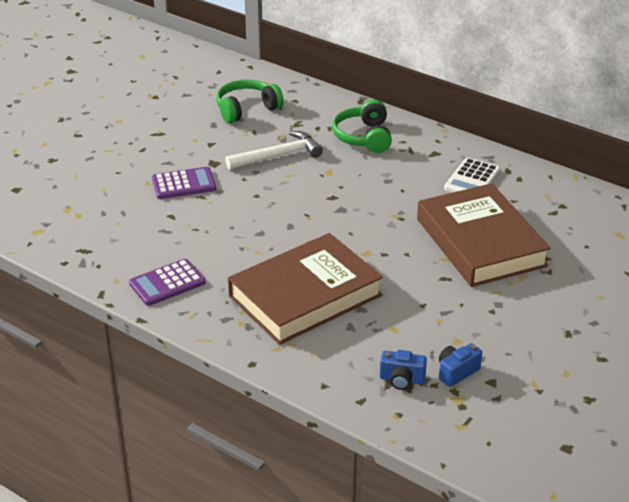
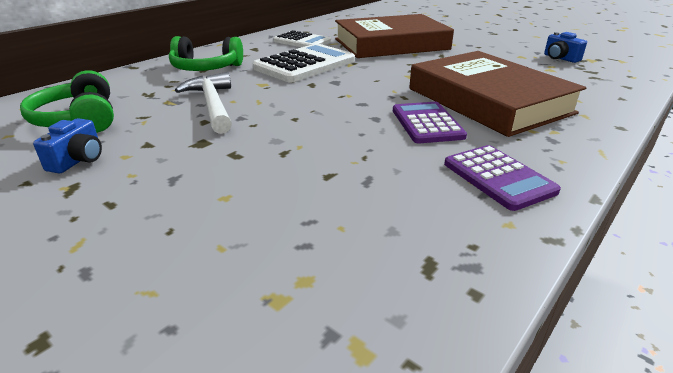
camera: 85 degrees left, 5 degrees down
purple calculator [152,167,216,199] -> purple calculator moved to [393,102,467,143]
blue camera [380,350,427,390] -> blue camera moved to [33,118,102,174]
none -> white calculator [253,44,355,82]

